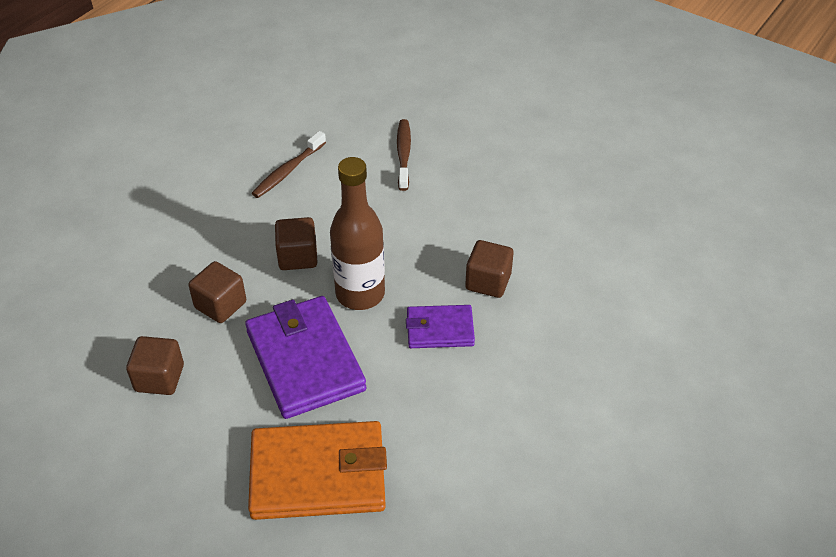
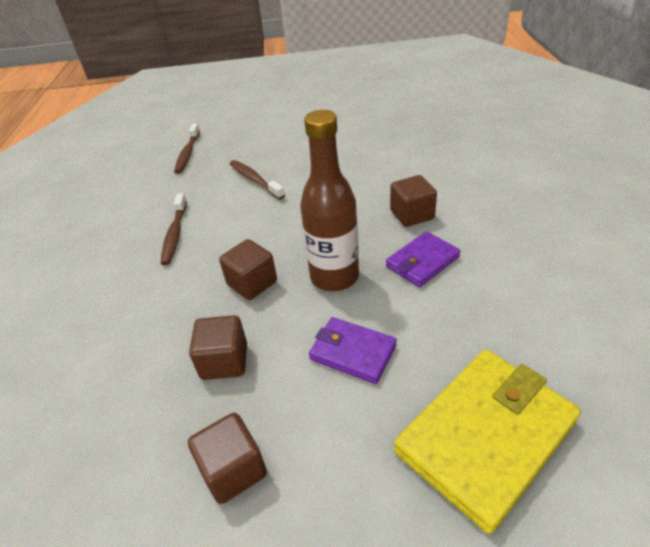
camera: 35 degrees left, 5 degrees down
purple wallet [245,296,366,419] -> purple wallet [309,317,397,384], size x0.56
orange wallet [248,421,387,520] -> yellow wallet [394,349,581,534]
none -> brown toothbrush [174,124,200,174]

